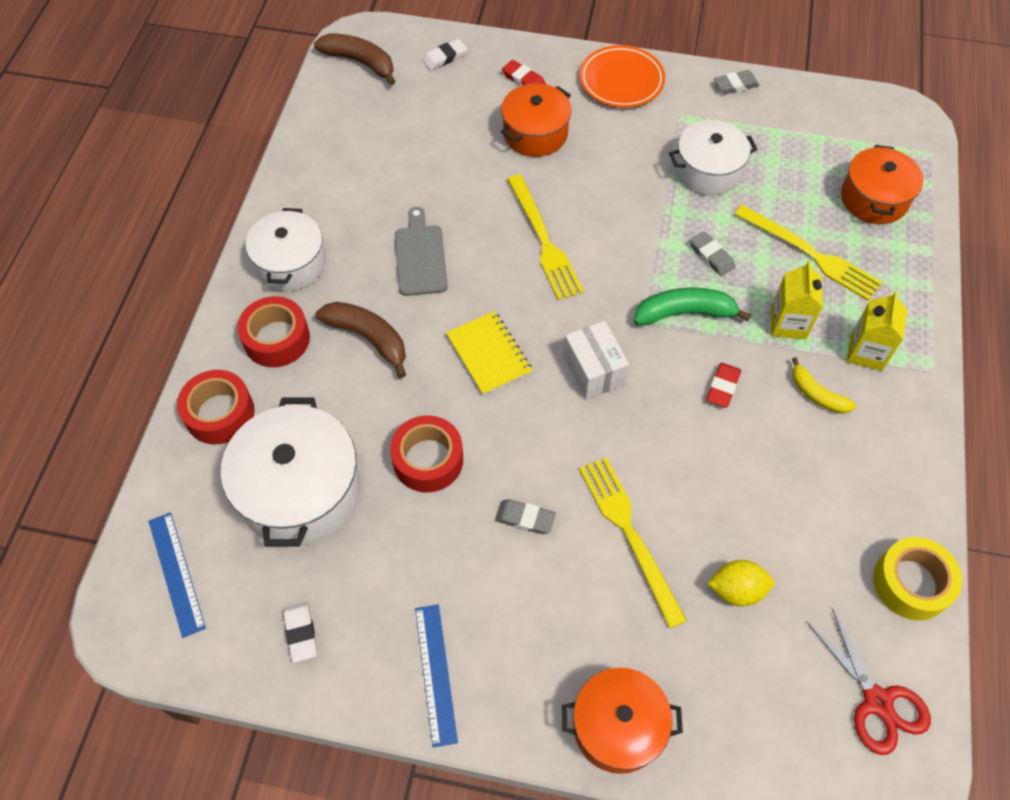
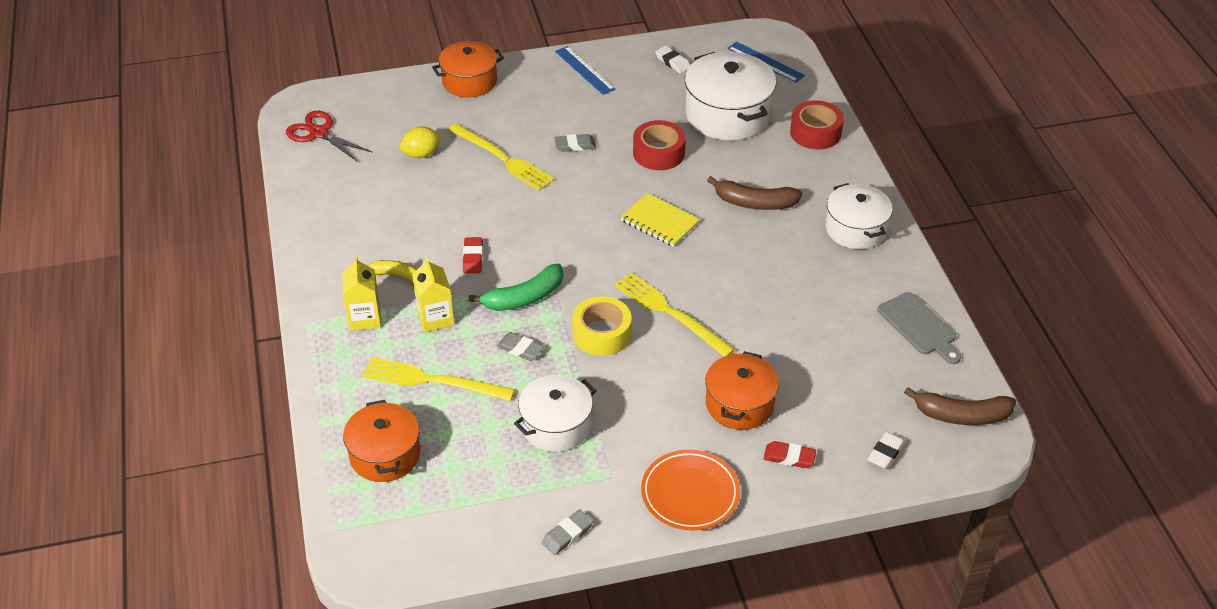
camera: 155 degrees right, 15 degrees down
red tape [237,296,310,367] -> none
grey cutting board [395,207,448,296] -> grey cutting board moved to [878,292,961,364]
white box [563,321,629,399] -> none
yellow tape [873,537,963,620] -> yellow tape moved to [572,296,632,356]

